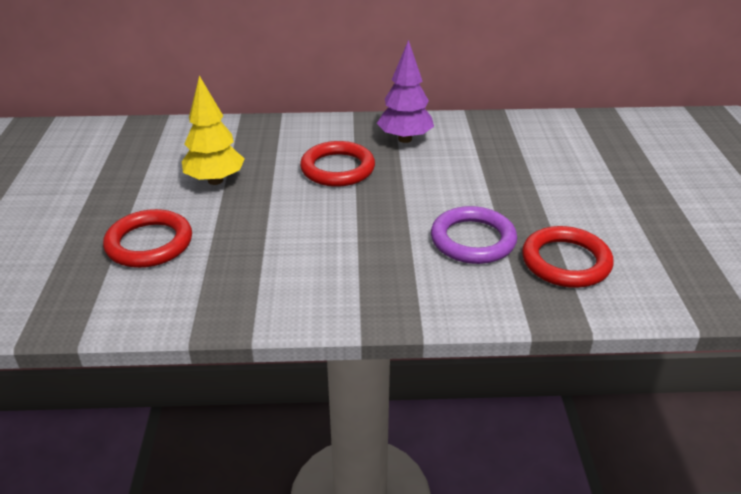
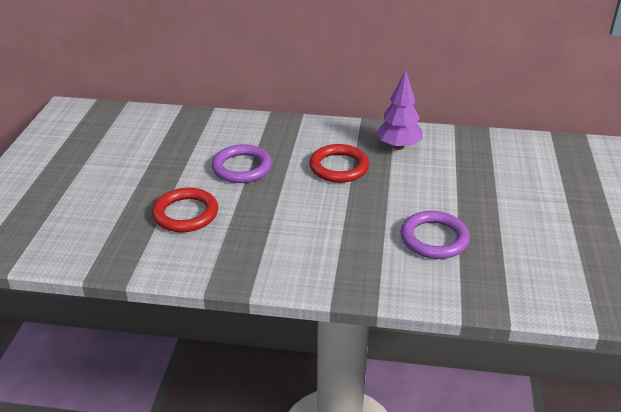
camera: 10 degrees right, 0 degrees up
yellow tree [182,76,245,185] -> purple ring [212,144,272,183]
red ring [522,226,614,288] -> none

